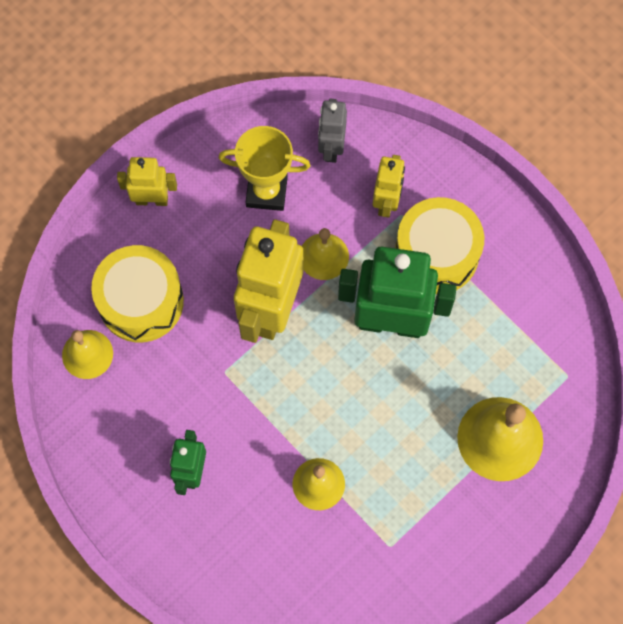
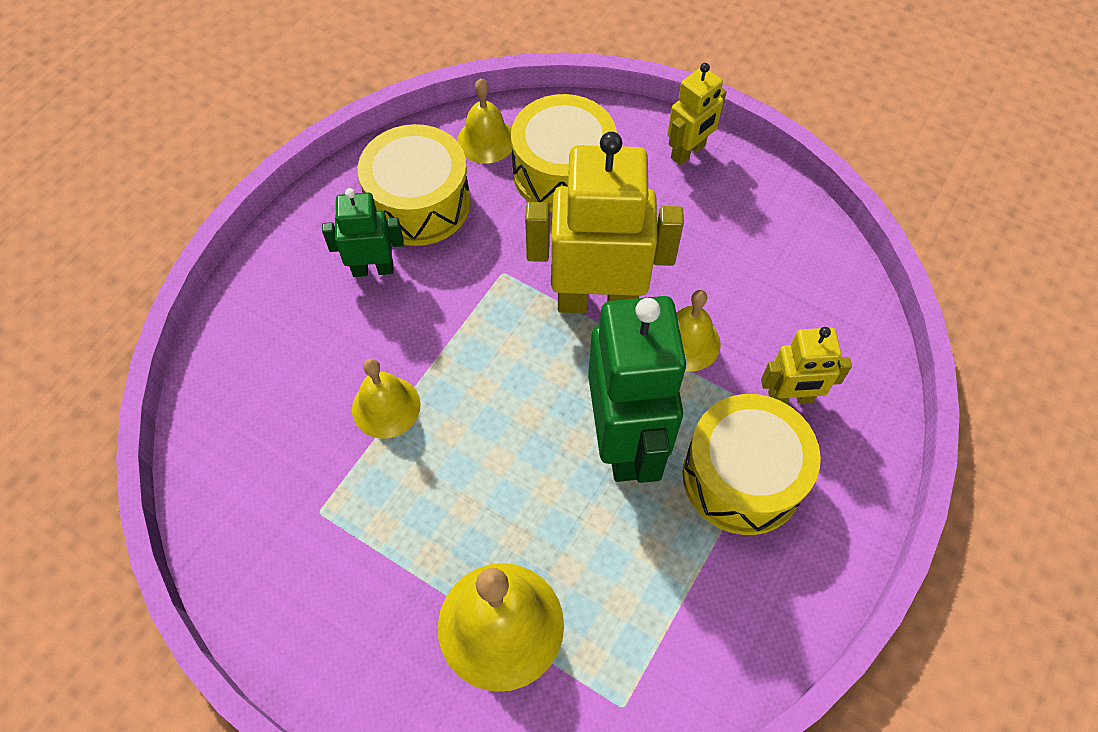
camera: 75 degrees right, 10 degrees down
yellow robot [117,157,177,206] -> yellow robot turned 60 degrees clockwise [667,63,727,166]
yellow trophy [219,126,311,211] -> none
grey robot [318,99,347,163] -> none
none -> yellow drum [358,124,471,246]

